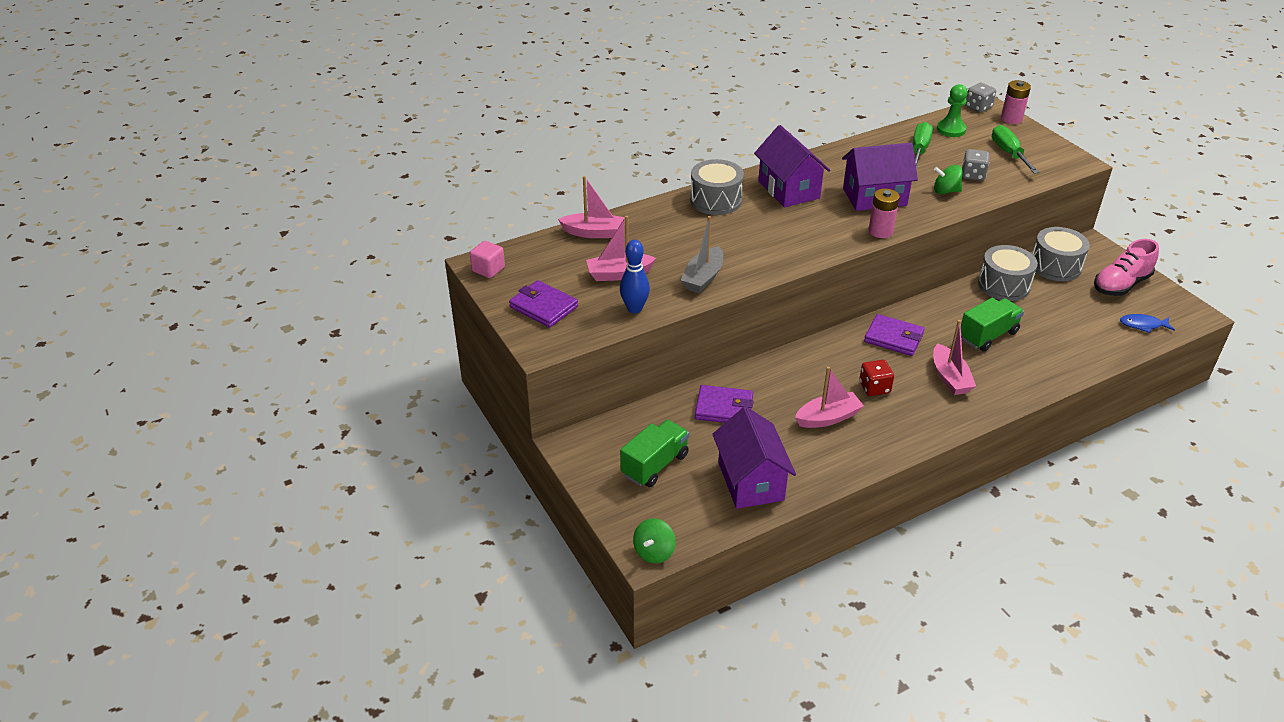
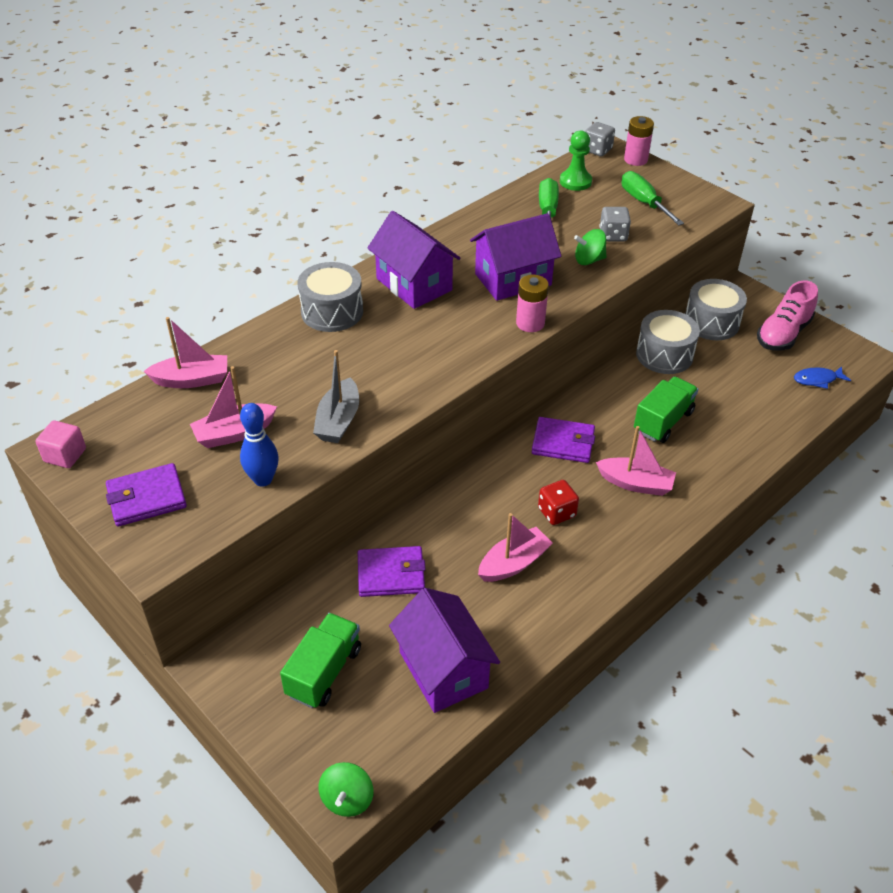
camera: 15 degrees left, 5 degrees up
purple wallet [509,280,578,328] -> purple wallet turned 45 degrees counterclockwise [106,463,187,526]
pink boat [933,320,976,395] -> pink boat turned 45 degrees counterclockwise [596,426,676,496]

